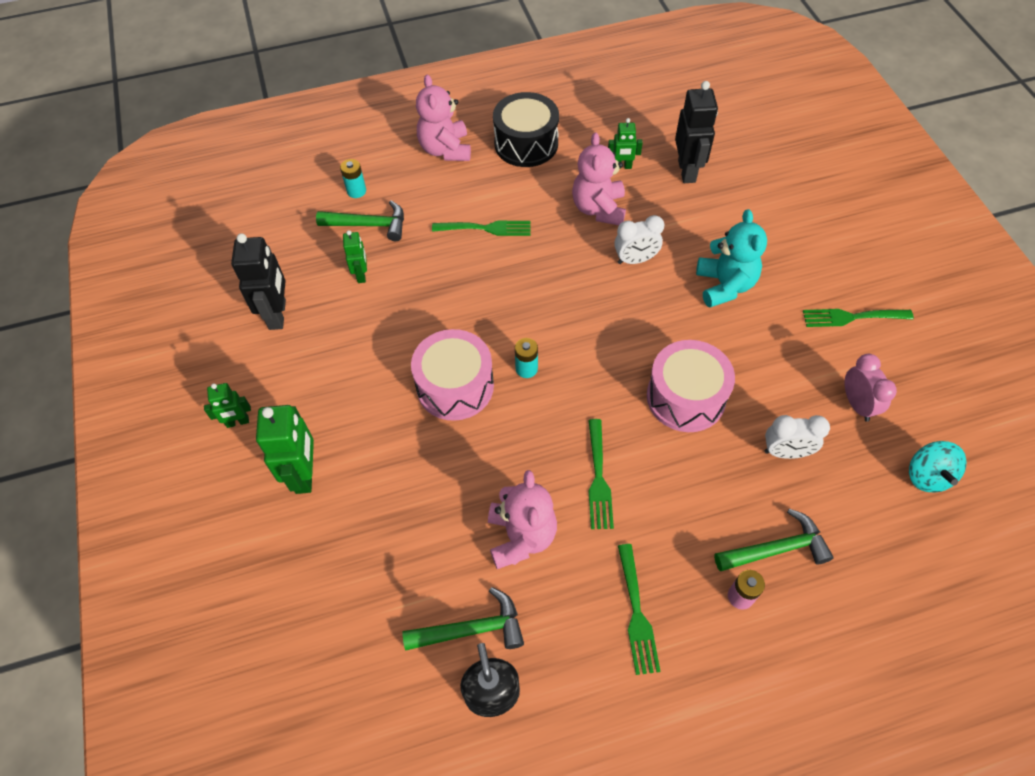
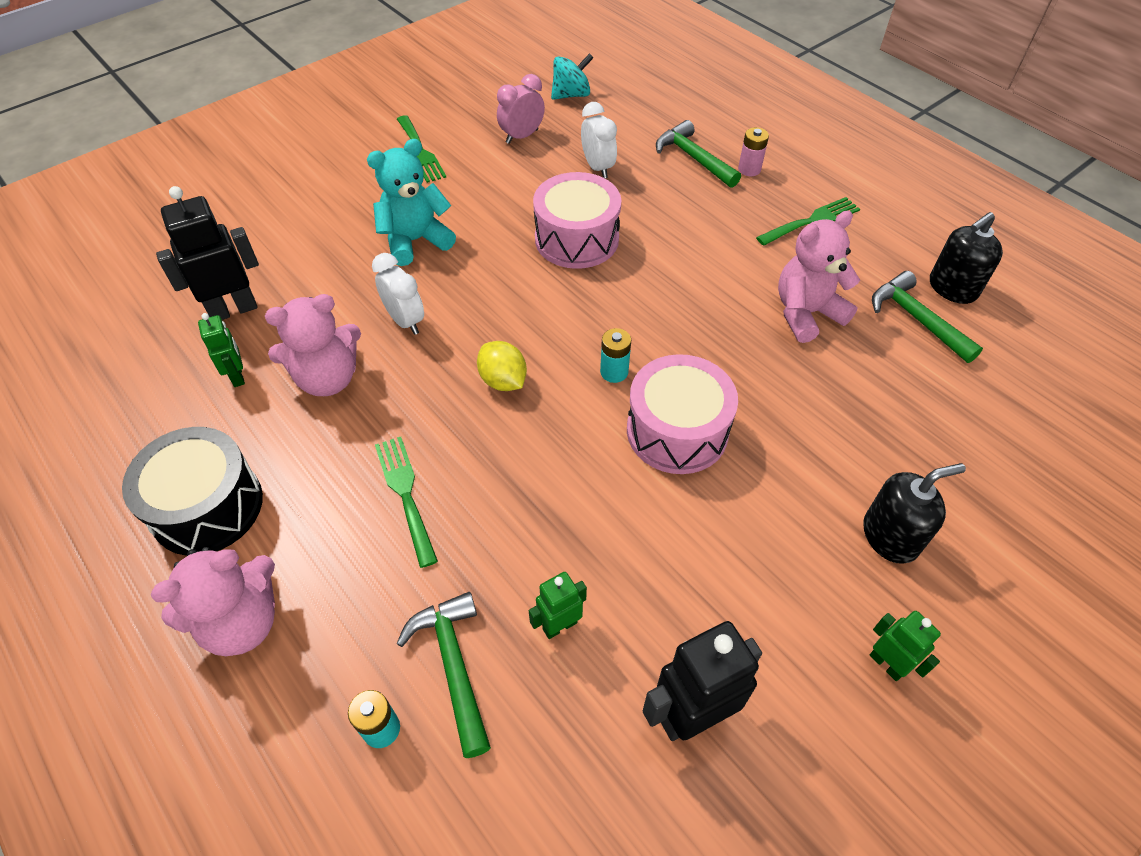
camera: 115 degrees left, 5 degrees down
green robot [256,405,314,494] -> black soap dispenser [863,463,966,564]
green fork [588,419,614,529] -> none
none -> yellow lemon [477,341,527,391]

